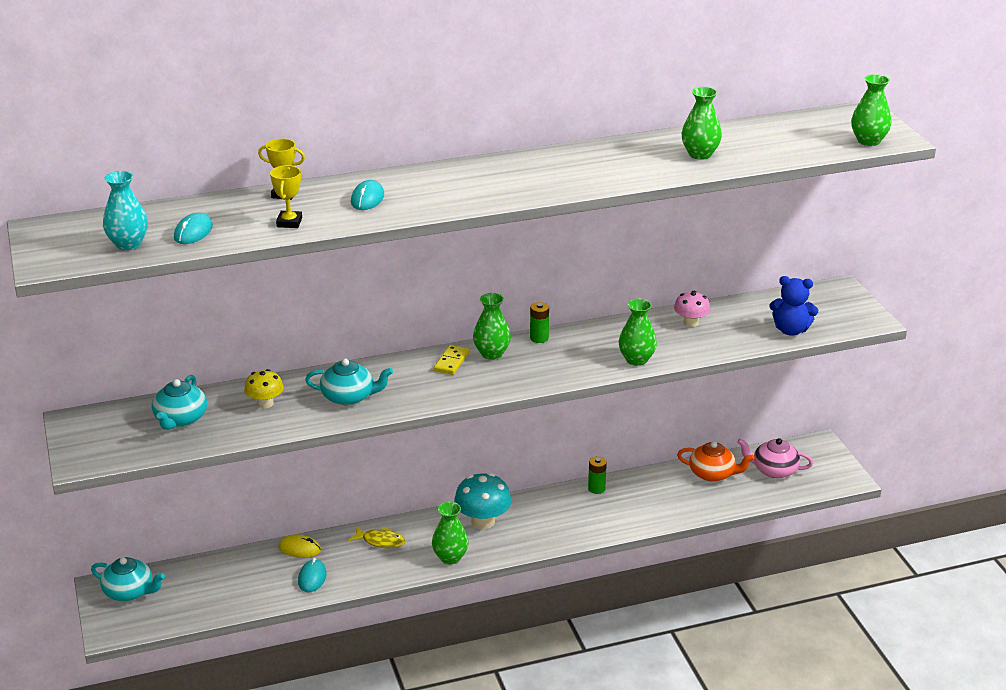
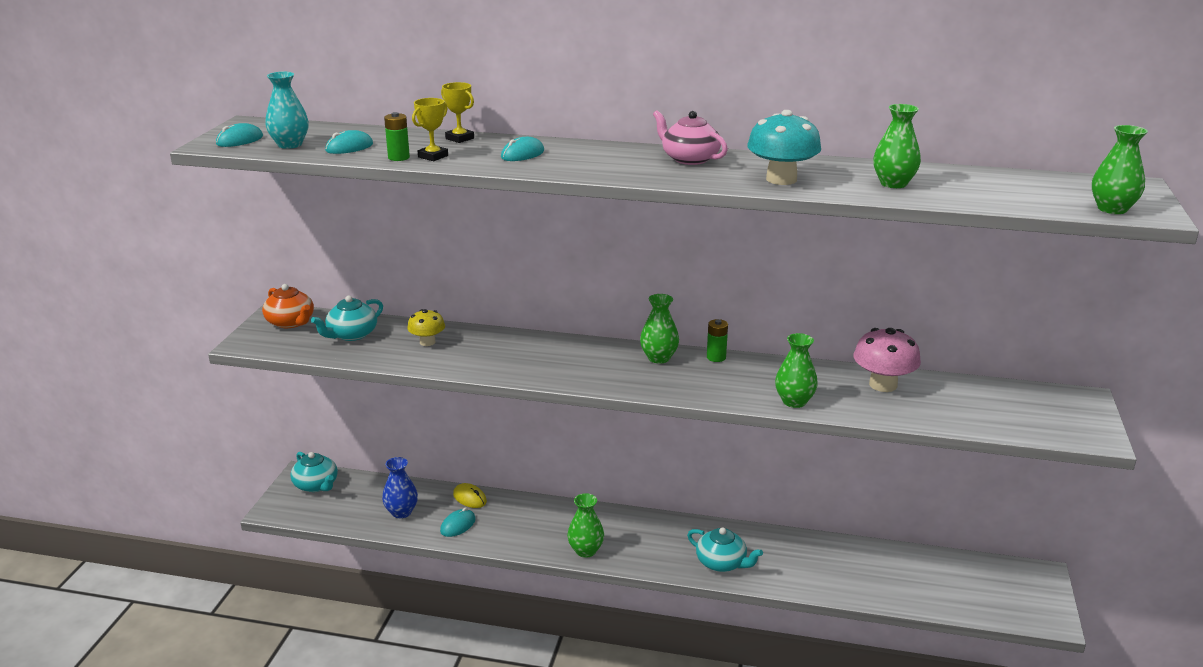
camera: 30 degrees right, 5 degrees down
turquoise teapot [305,359,393,405] -> turquoise teapot moved to [687,527,763,572]
yellow fish [348,526,405,548] -> none
yellow domino [434,345,469,375] -> none
turquoise mushroom [454,473,512,529] -> turquoise mushroom moved to [747,110,821,185]
green battery [588,456,607,494] -> green battery moved to [384,112,410,161]
pink mushroom [674,291,710,327] -> pink mushroom [853,328,921,392], size x1.62
orange teapot [677,441,754,482] -> orange teapot moved to [262,284,314,328]
pink teapot [737,438,813,478] -> pink teapot moved to [653,110,728,165]
blue teddy bear [769,276,818,336] -> none
none -> turquoise mouse [216,123,263,147]
none -> blue vase [382,457,418,518]

